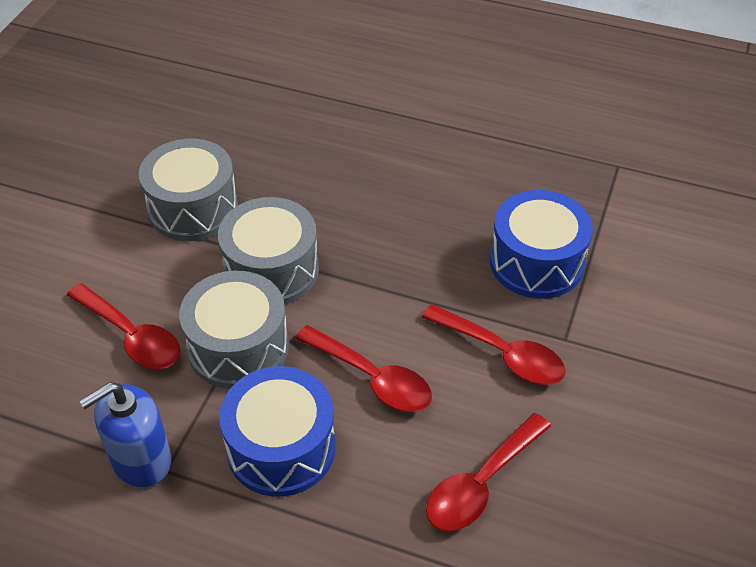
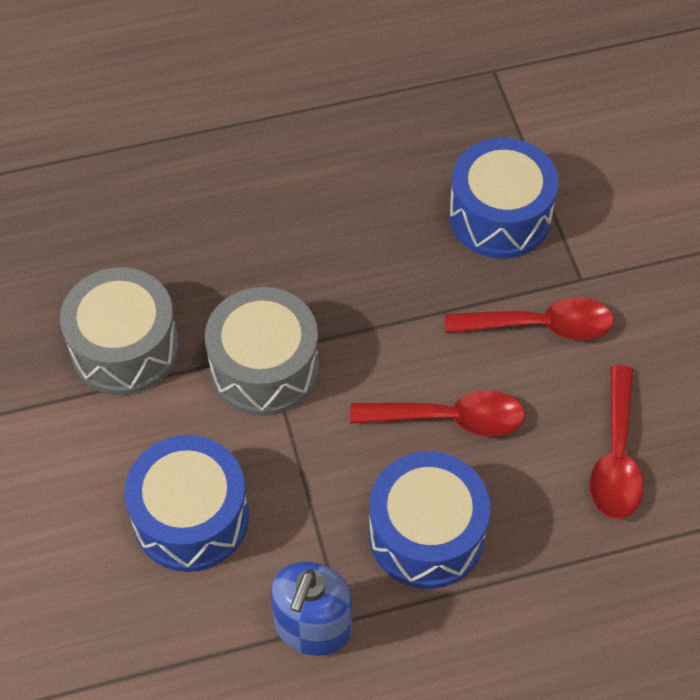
camera: 35 degrees left, 10 degrees up
red spoon [67,283,180,369] -> blue drum [125,435,249,572]
grey drum [179,270,289,389] -> none

